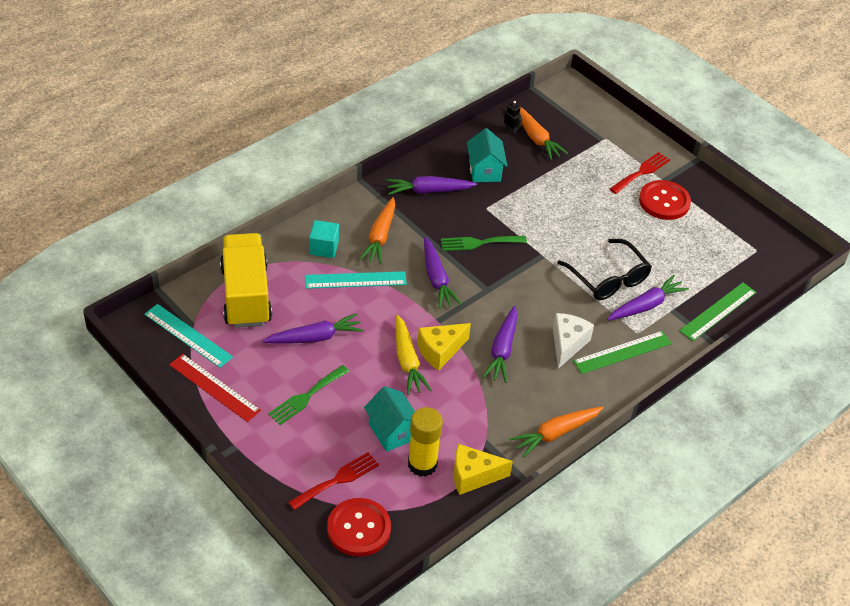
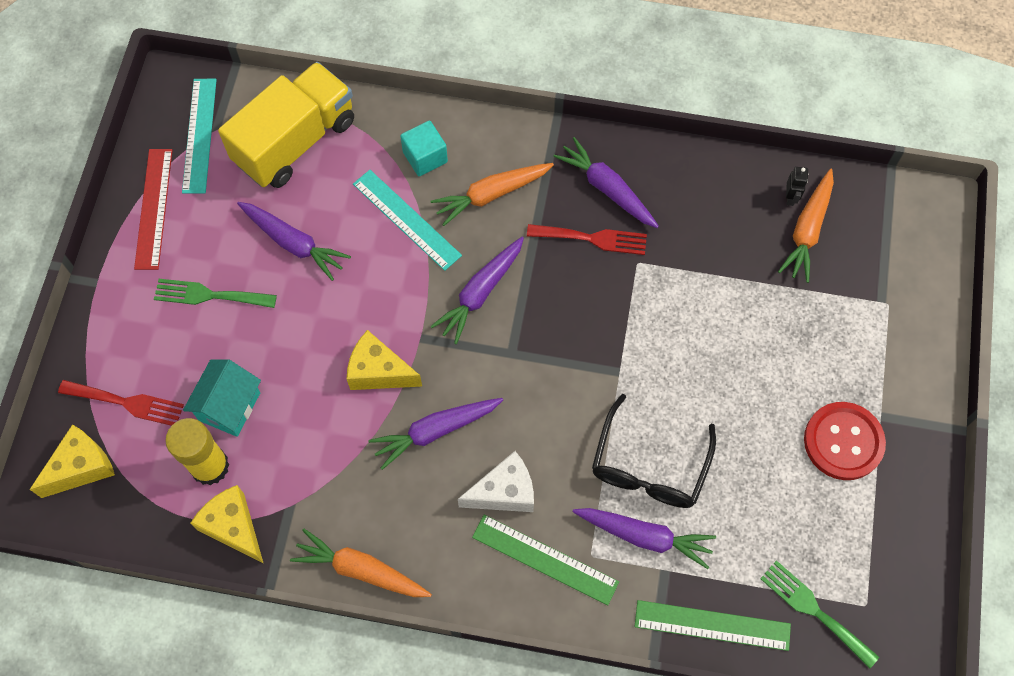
camera: 55 degrees right, 20 degrees up
red button [327,498,391,557] -> yellow cheese [30,424,115,498]
yellow carrot [396,315,431,395] -> none
green fork [441,236,527,251] -> green fork moved to [760,560,879,669]
turquoise house [467,128,507,182] -> none
red fork [610,152,670,194] -> red fork moved to [527,224,647,255]

